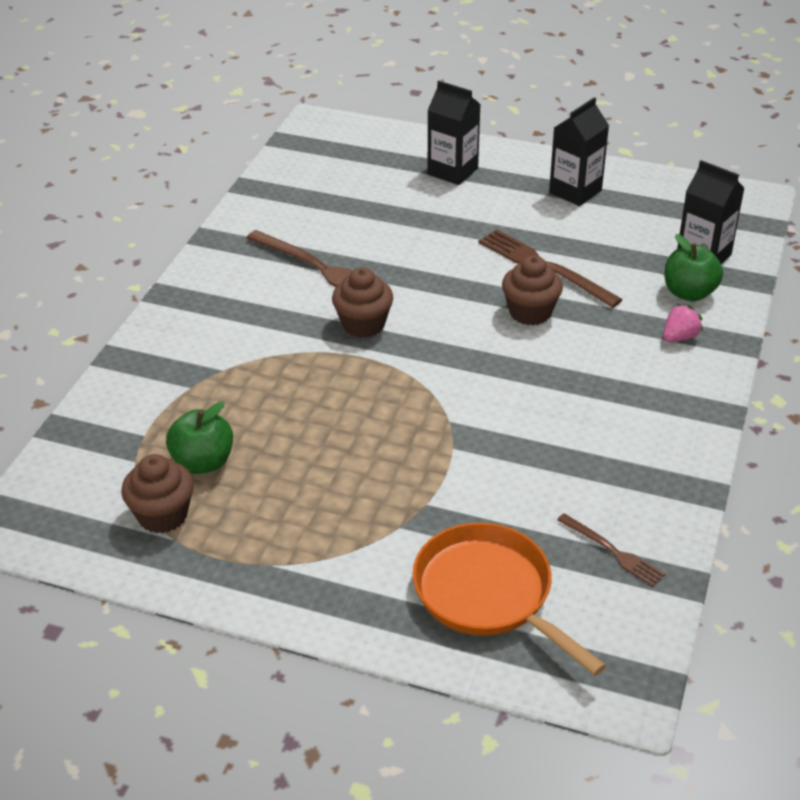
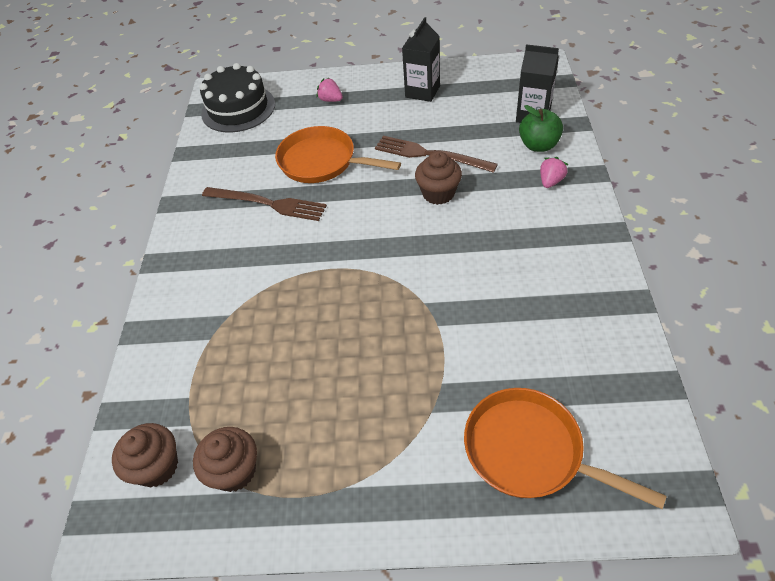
camera: 15 degrees left, 10 degrees up
green apple [166,402,233,474] -> none
brown cupcake [332,267,393,338] -> brown cupcake moved to [112,423,178,487]
black carton [428,81,481,185] -> pink strawberry [317,78,343,102]
brown fork [557,513,665,587] -> none
none -> black cake [199,63,275,132]
none -> orange pan [275,126,401,183]

